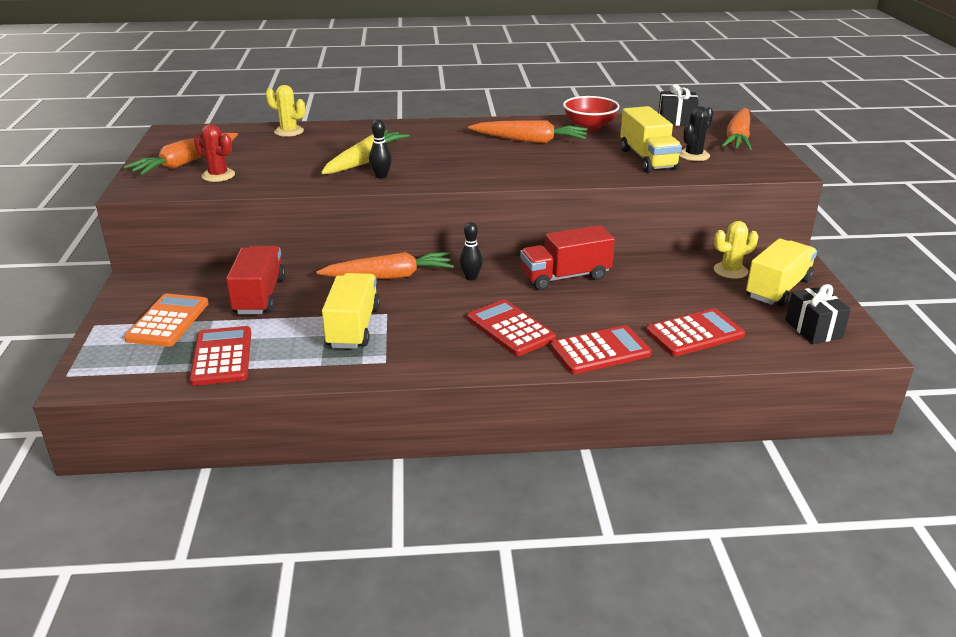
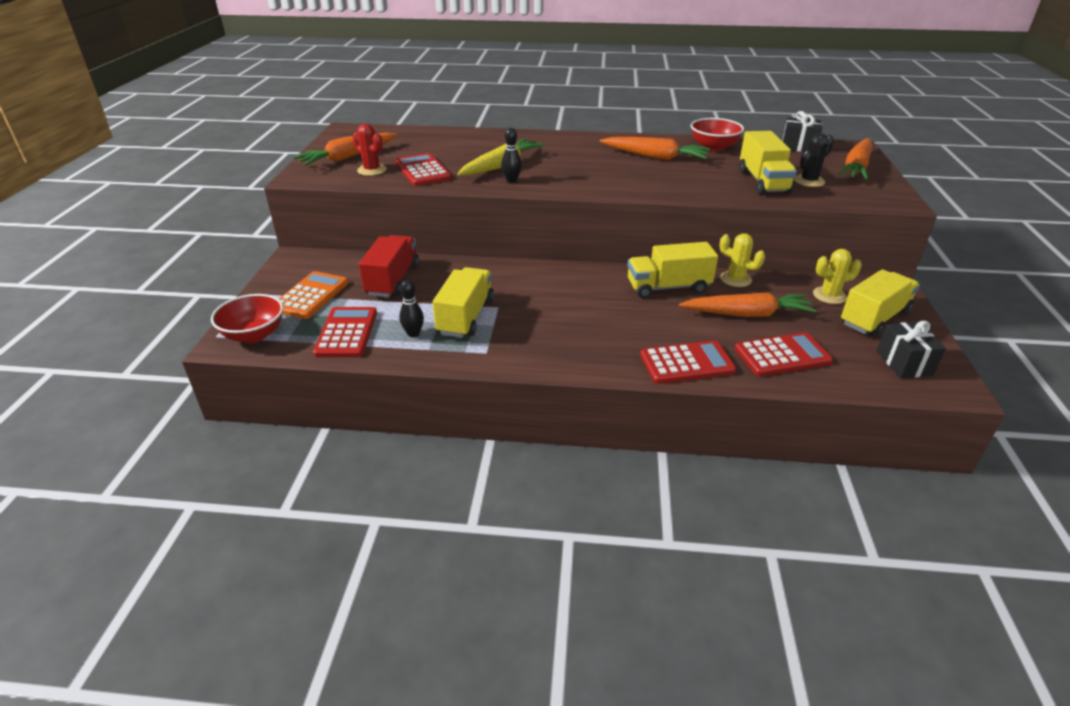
camera: 10 degrees right, 5 degrees up
yellow cactus [266,85,305,137] -> yellow cactus moved to [719,233,765,287]
orange carrot [316,252,454,279] -> orange carrot moved to [679,292,817,317]
black bowling pin [459,222,483,281] -> black bowling pin moved to [399,279,424,337]
red calculator [467,299,556,356] -> red calculator moved to [395,153,452,186]
red truck [520,225,615,290] -> yellow truck [627,242,718,298]
none -> red bowl [211,294,283,343]

